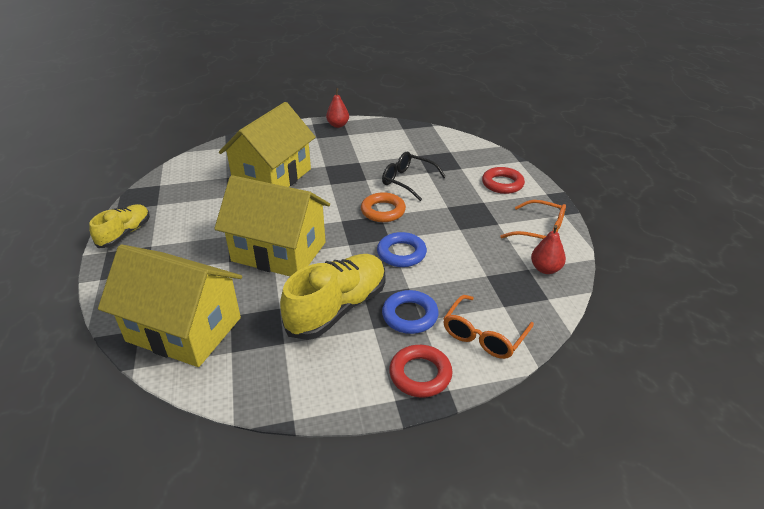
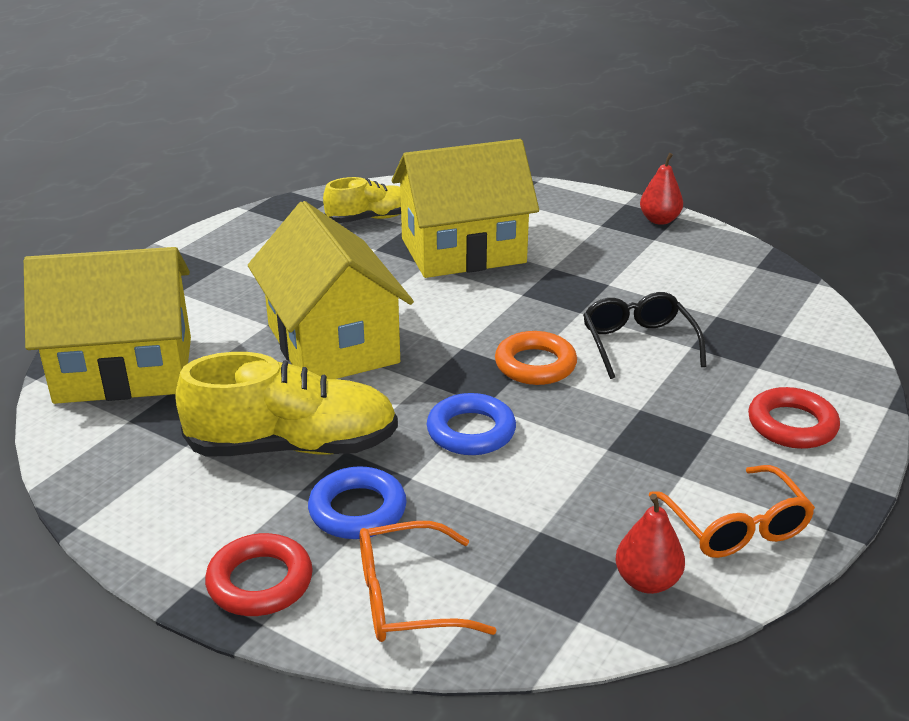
camera: 45 degrees right, 5 degrees down
yellow shoe [89,204,150,248] -> yellow shoe moved to [323,177,401,223]
yellow house [98,244,242,367] -> yellow house turned 75 degrees counterclockwise [24,247,191,404]

